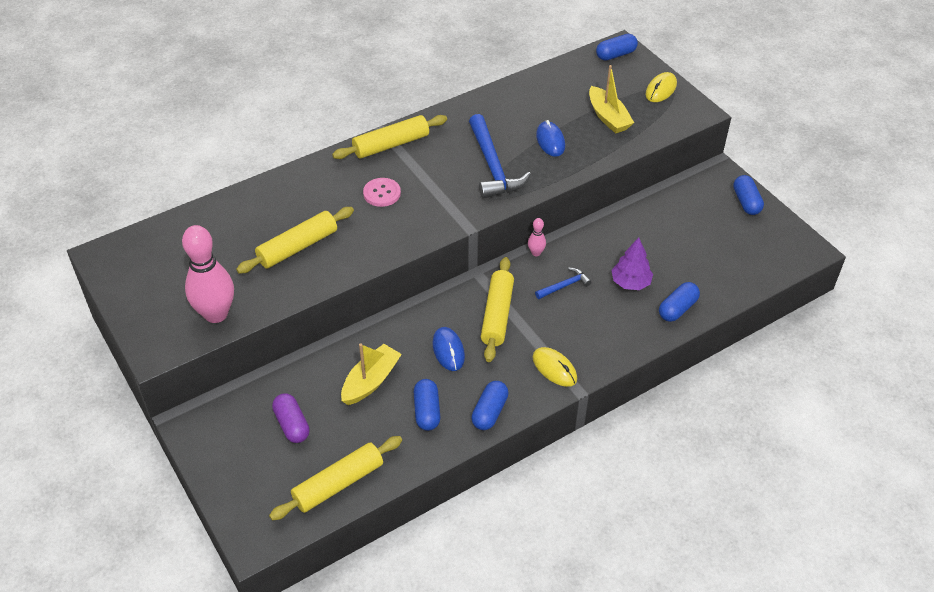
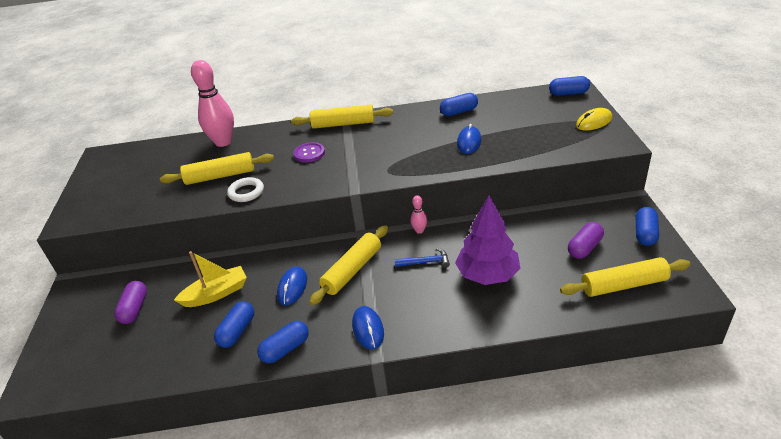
camera: 30 degrees right, 10 degrees down
pink bowling pin [182,225,234,323] -> pink bowling pin moved to [191,60,234,147]
yellow rolling pin [269,436,402,520] -> yellow rolling pin moved to [560,257,690,297]
pink button [363,178,401,207] -> purple button [293,142,325,163]
blue hammer [469,114,531,199] -> none
yellow mouse [532,347,577,387] -> blue mouse [352,306,384,349]
yellow boat [589,65,634,134] -> none
purple tree [611,237,653,290] -> purple tree [455,196,521,285], size x1.55
blue capsule [659,282,700,322] -> blue capsule moved to [440,93,478,116]
none -> white ring [227,177,264,202]
none -> purple capsule [568,222,604,259]

